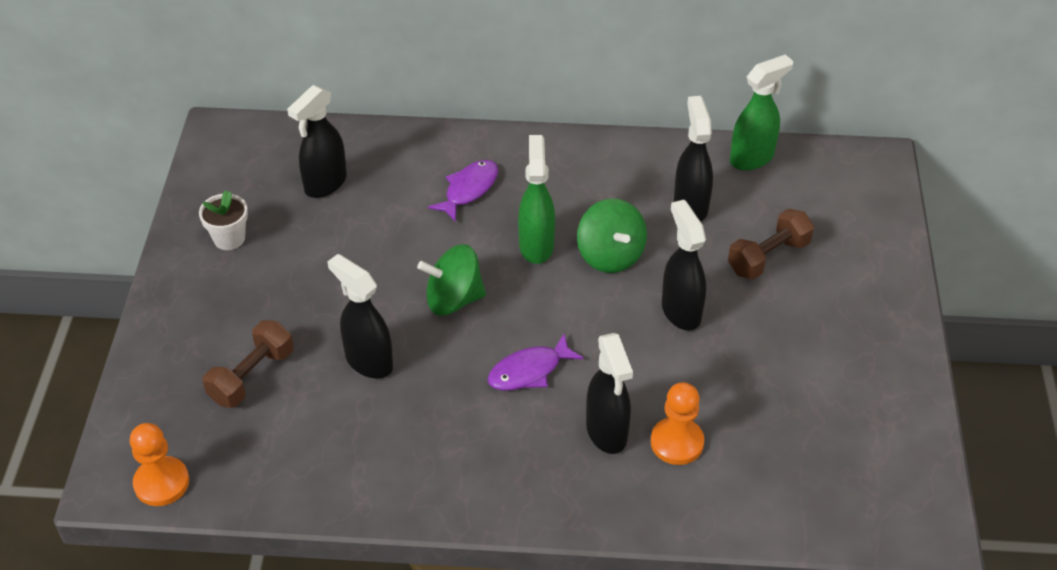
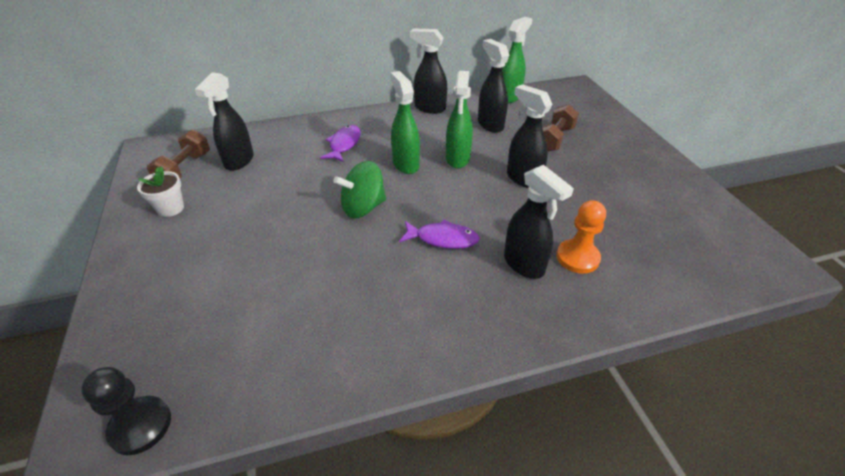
camera: 20 degrees left, 5 degrees down
orange pawn [130,423,189,506] -> black pawn [81,367,171,455]
brown dumbbell [203,320,294,408] -> brown dumbbell moved to [147,129,210,178]
black spray bottle [327,254,393,379] -> black spray bottle moved to [410,28,447,114]
purple fish [488,334,584,391] -> purple fish turned 120 degrees counterclockwise [399,219,480,249]
green spinning top [577,199,647,273] -> green spray bottle [446,71,473,168]

